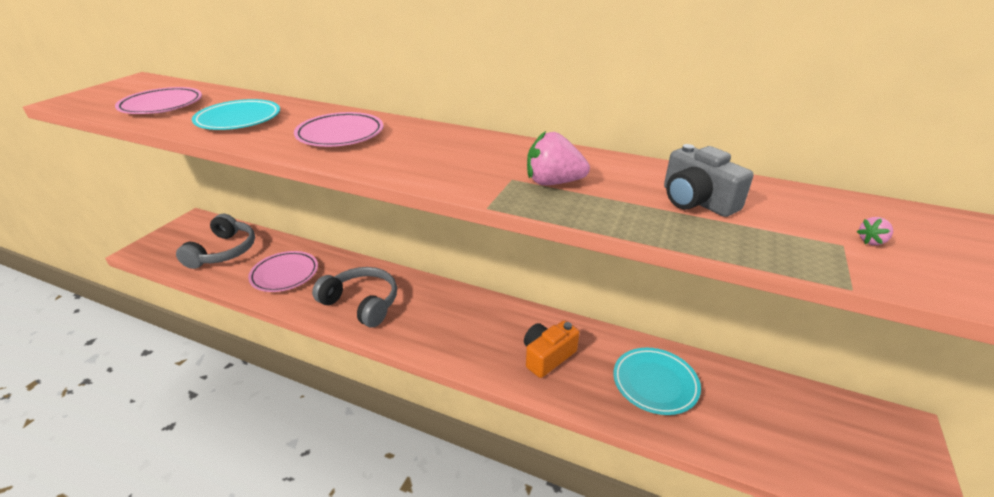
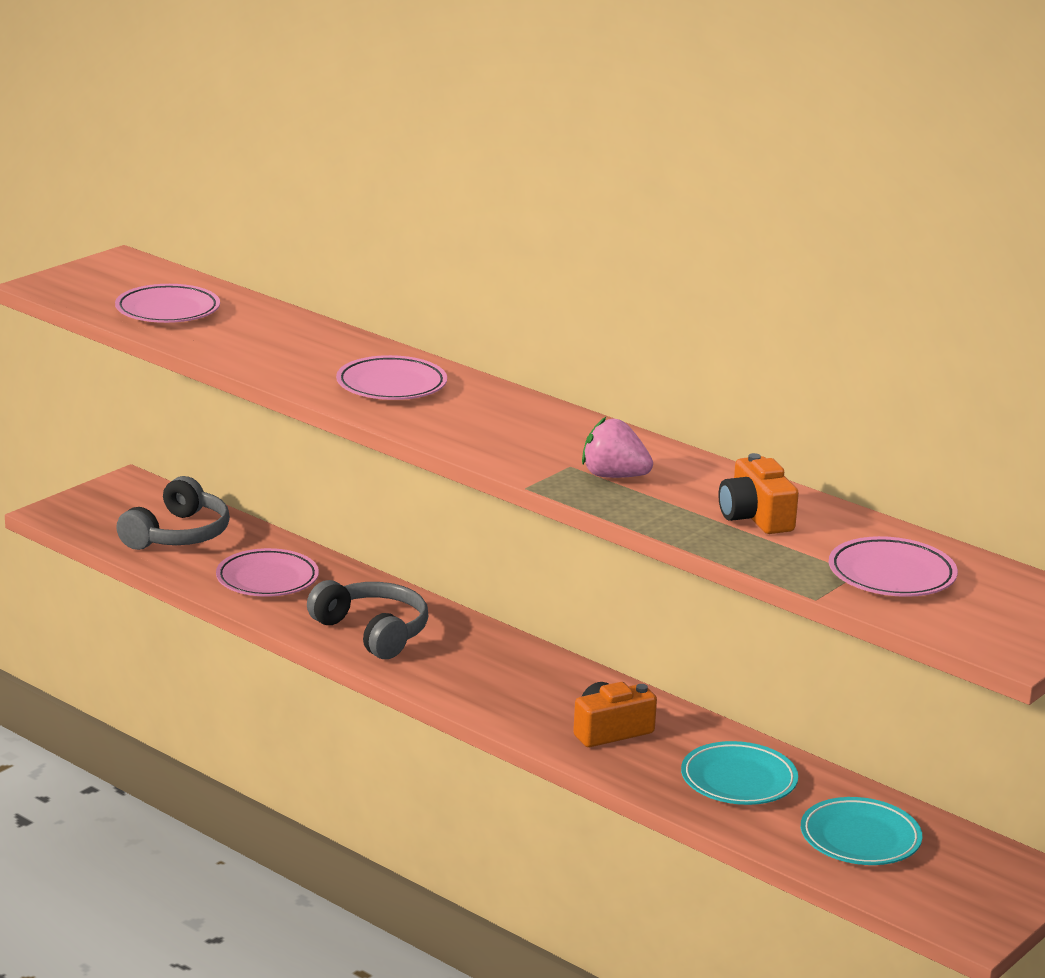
camera: 15 degrees right, 10 degrees down
turquoise plate [192,99,280,130] -> turquoise plate moved to [801,797,922,865]
grey camera [664,144,754,217] -> orange camera [718,453,799,534]
pink strawberry [857,217,893,245] -> pink plate [829,536,958,597]

